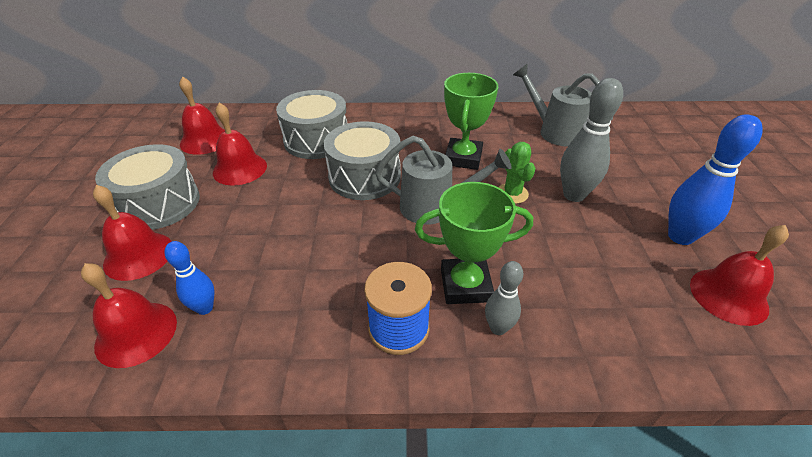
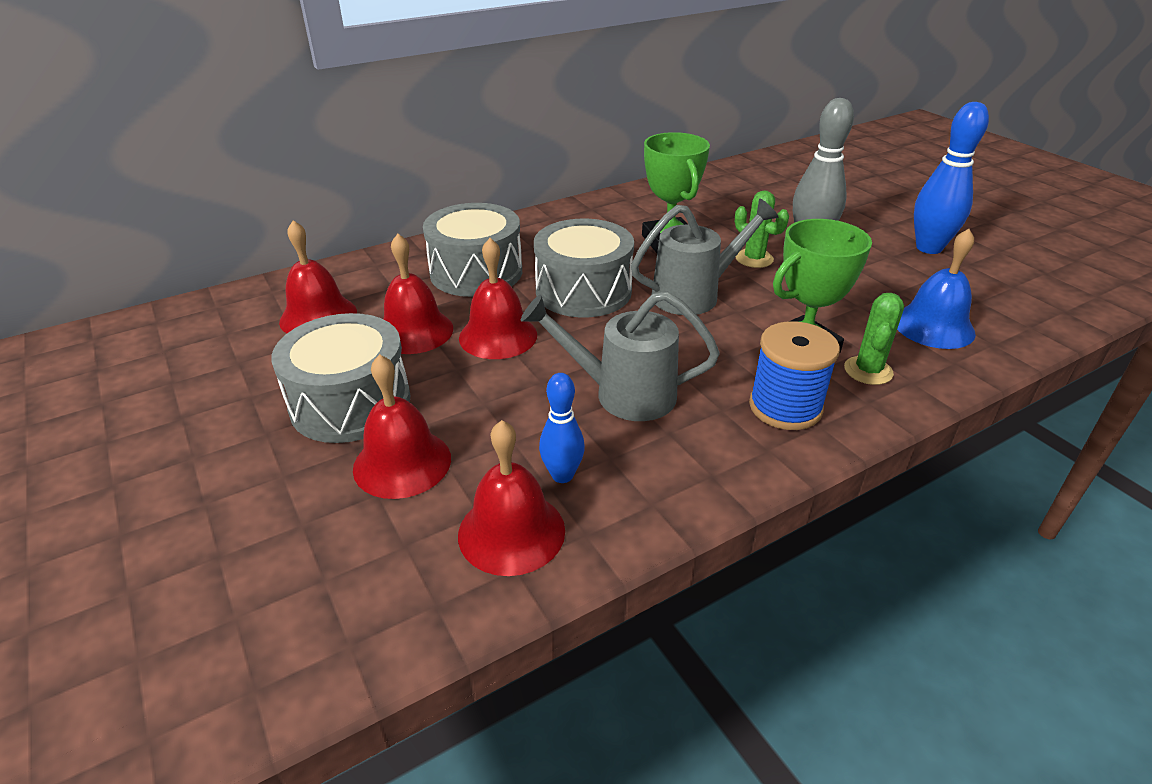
camera: 30 degrees left, 5 degrees down
grey bowling pin [485,261,523,335] -> green cactus [844,293,904,385]
grey watering can [513,63,613,147] -> grey watering can moved to [521,291,720,421]
red bell [690,225,789,326] -> red bell moved to [459,238,537,359]
none -> blue bell [897,229,976,349]

